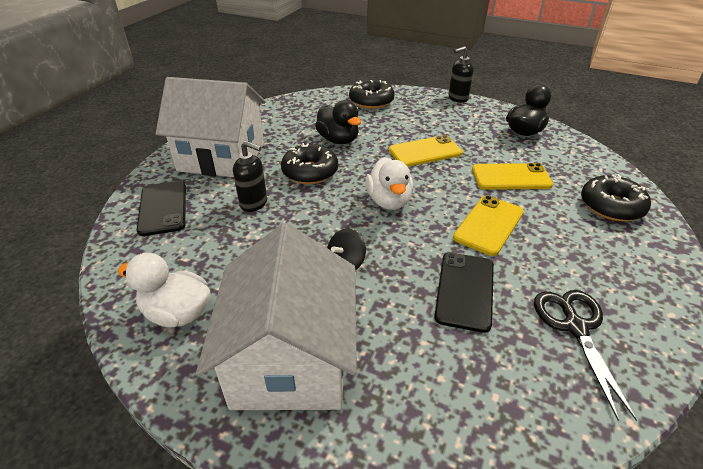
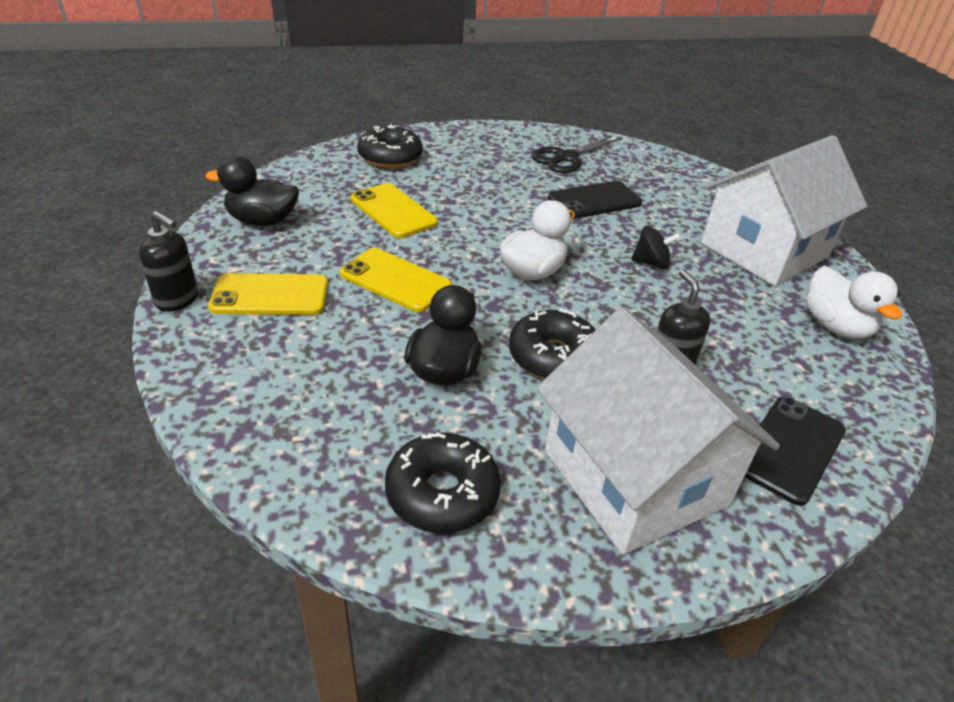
camera: 130 degrees left, 0 degrees up
black donut [349,80,395,109] -> black donut moved to [385,432,501,533]
yellow phone [453,195,524,256] -> yellow phone moved to [208,273,328,315]

